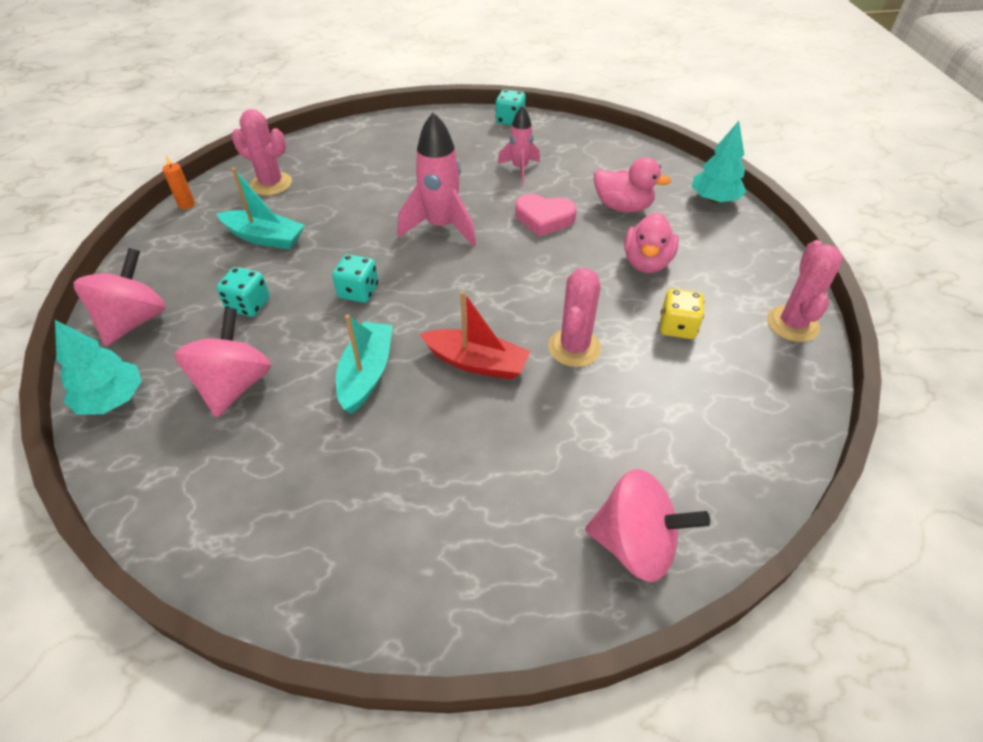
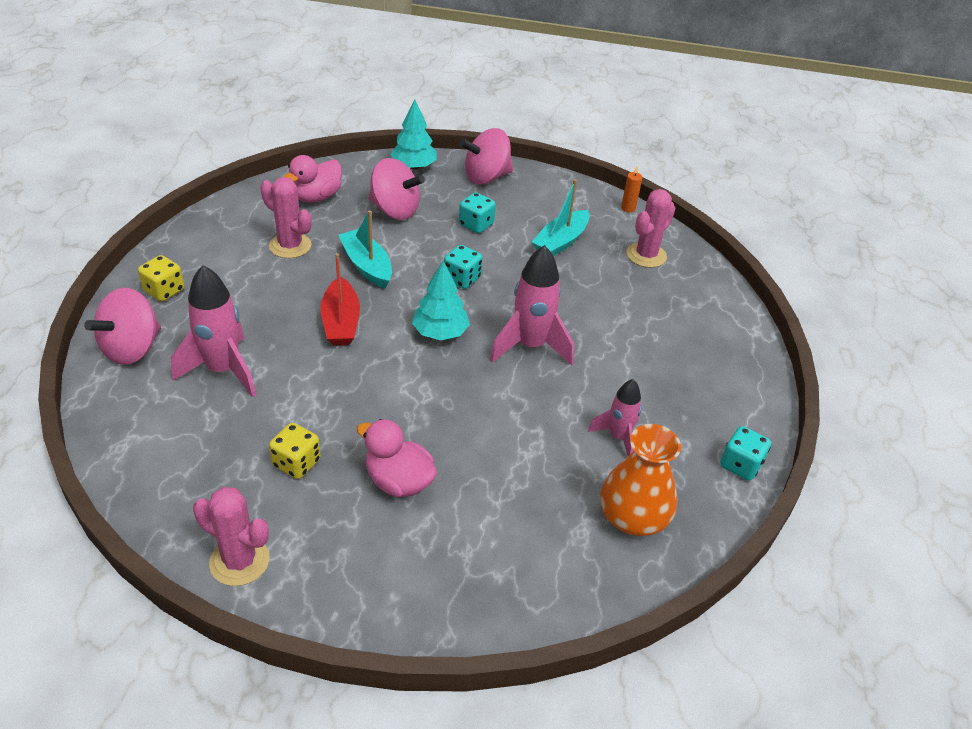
camera: 105 degrees right, 5 degrees down
pink spinning top [73,248,166,346] -> pink spinning top turned 120 degrees clockwise [460,128,513,184]
turquoise boat [336,315,393,414] -> turquoise boat turned 150 degrees counterclockwise [338,210,392,289]
red boat [420,291,530,380] -> red boat turned 45 degrees counterclockwise [321,253,360,346]
pink heart [515,194,577,236] -> none
pink cactus [548,268,601,367] -> pink cactus moved to [260,177,311,258]
pink duck [594,157,671,212] -> pink duck moved to [284,155,342,203]
turquoise tree [692,121,747,203] -> turquoise tree moved to [412,261,470,340]
none -> yellow dice [138,255,184,301]
none -> pink rocket [171,265,256,397]
none -> orange vase [600,424,681,536]

